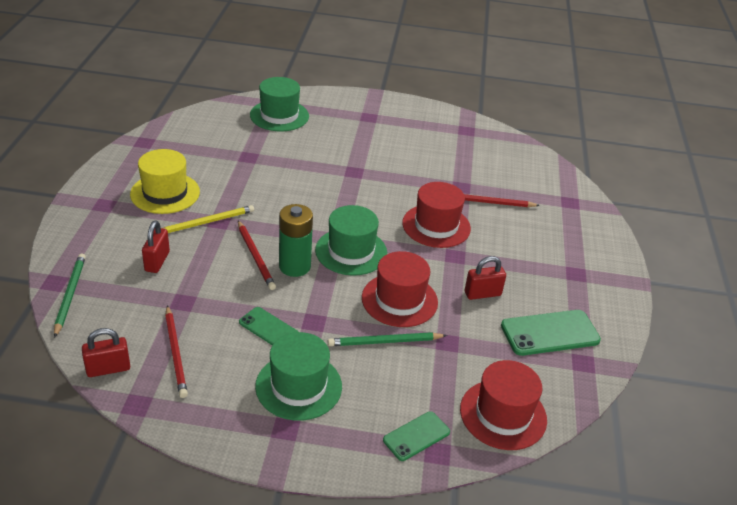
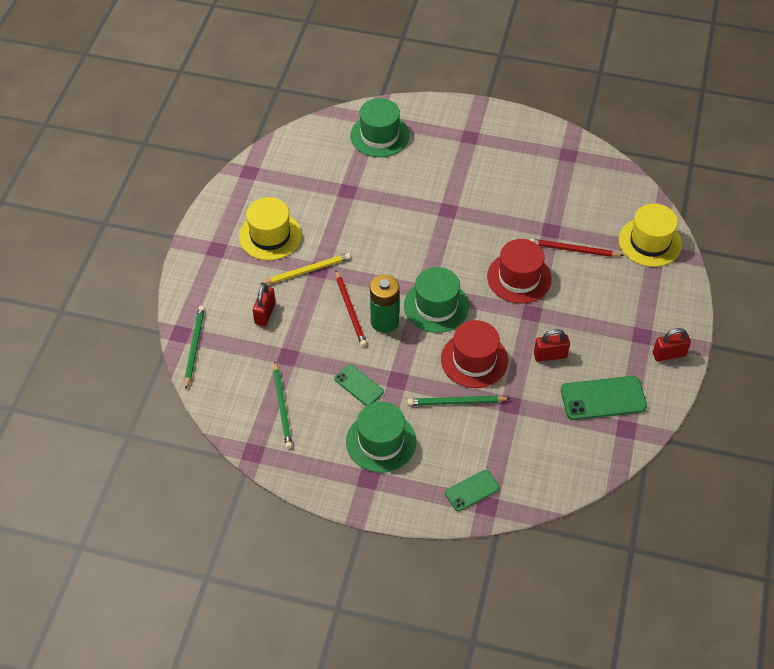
camera: 10 degrees right, 15 degrees up
red padlock [82,328,130,377] -> red padlock moved to [653,328,691,361]
red pencil [165,305,188,398] -> green pencil [273,362,292,449]
red hat [460,360,547,450] -> none
none -> yellow hat [619,203,682,267]

